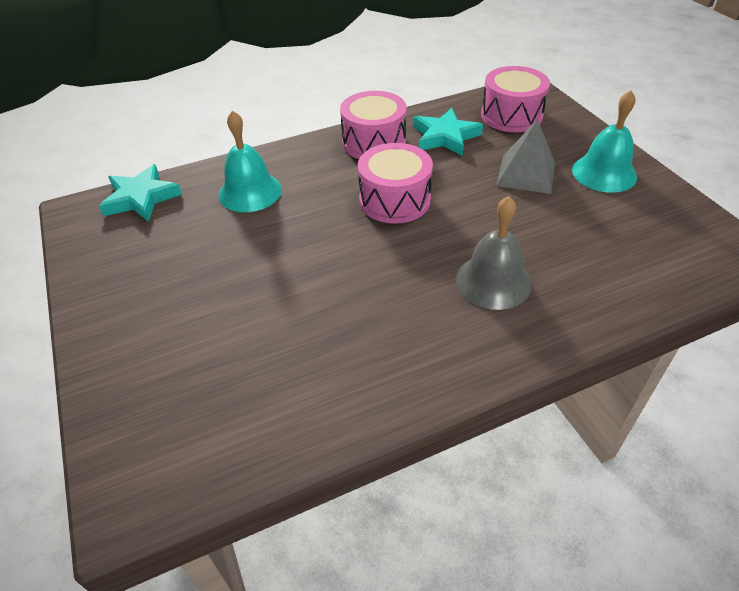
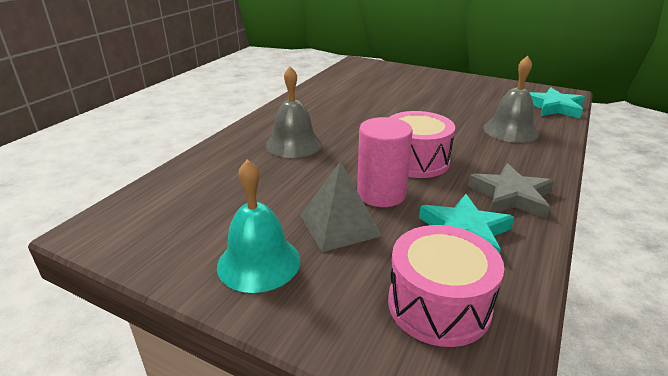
camera: 140 degrees right, 15 degrees down
turquoise bell [218,110,282,212] -> grey bell [483,56,539,143]
pink drum [340,91,407,159] -> grey star [468,163,554,219]
none -> pink cylinder [357,117,413,207]

